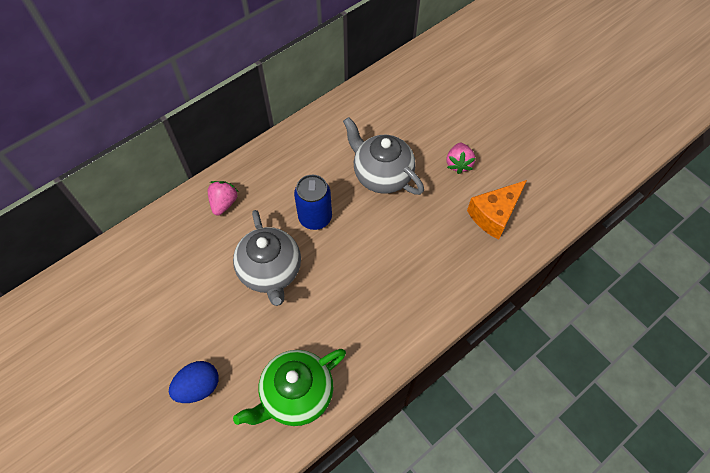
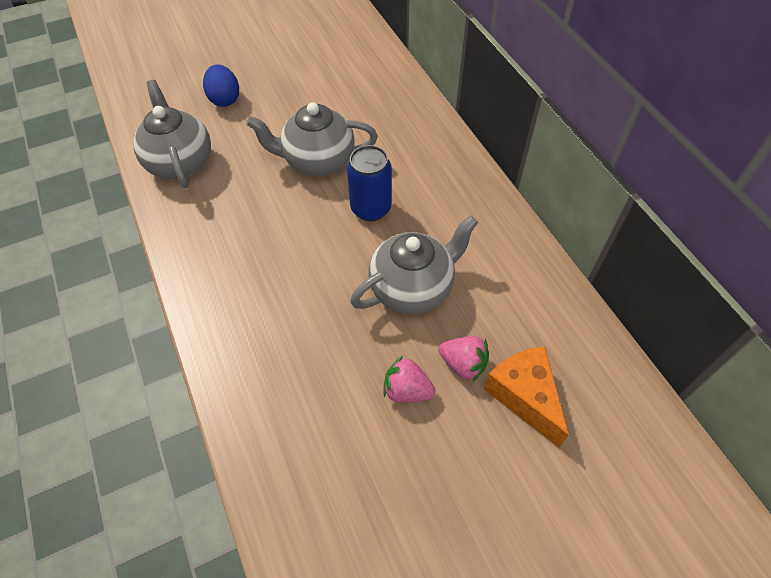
camera: 105 degrees right, 5 degrees down
pink strawberry [208,181,238,216] -> pink strawberry moved to [439,336,489,382]
green teapot [233,349,346,426] -> grey teapot [133,80,211,188]
orange cheese [467,180,527,240] -> orange cheese moved to [484,346,569,447]

